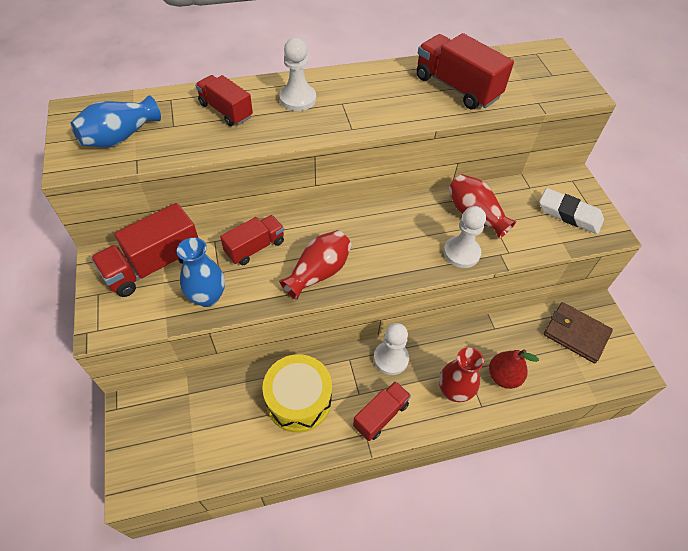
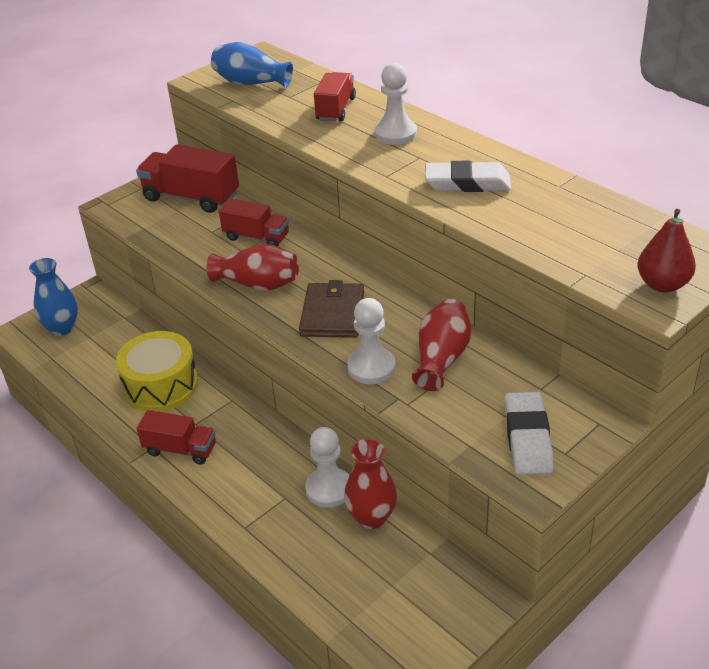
camera: 65 degrees right, 15 degrees down
blue vase [177,238,225,307] -> blue vase moved to [29,258,78,336]
white pawn [374,323,409,375] -> white pawn moved to [305,427,349,508]
red truck [416,33,514,110] -> none
red vase [439,347,484,402] -> red vase moved to [344,439,397,529]
red pear [489,350,539,389] -> red pear moved to [638,209,696,292]
brown wallet [544,302,613,363] -> brown wallet moved to [299,280,364,338]
none -> white eraser [425,161,511,192]

